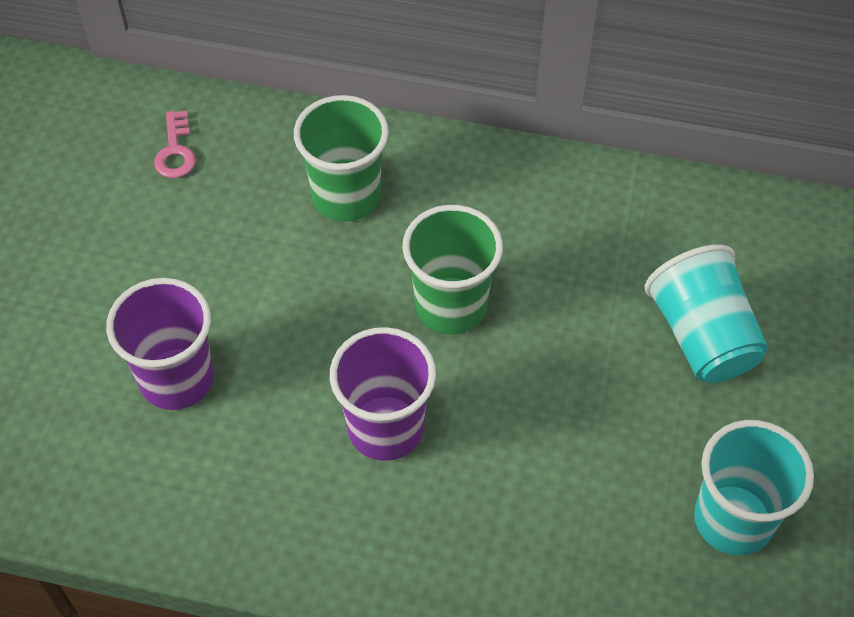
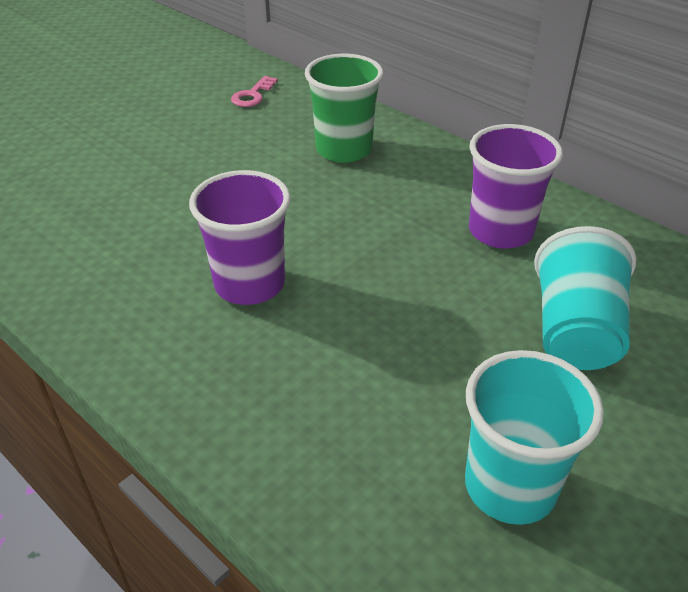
camera: 30 degrees right, 15 degrees down
purple cup [106,278,214,410] -> purple cup moved to [469,124,563,249]
green cup [403,205,503,335] -> none

